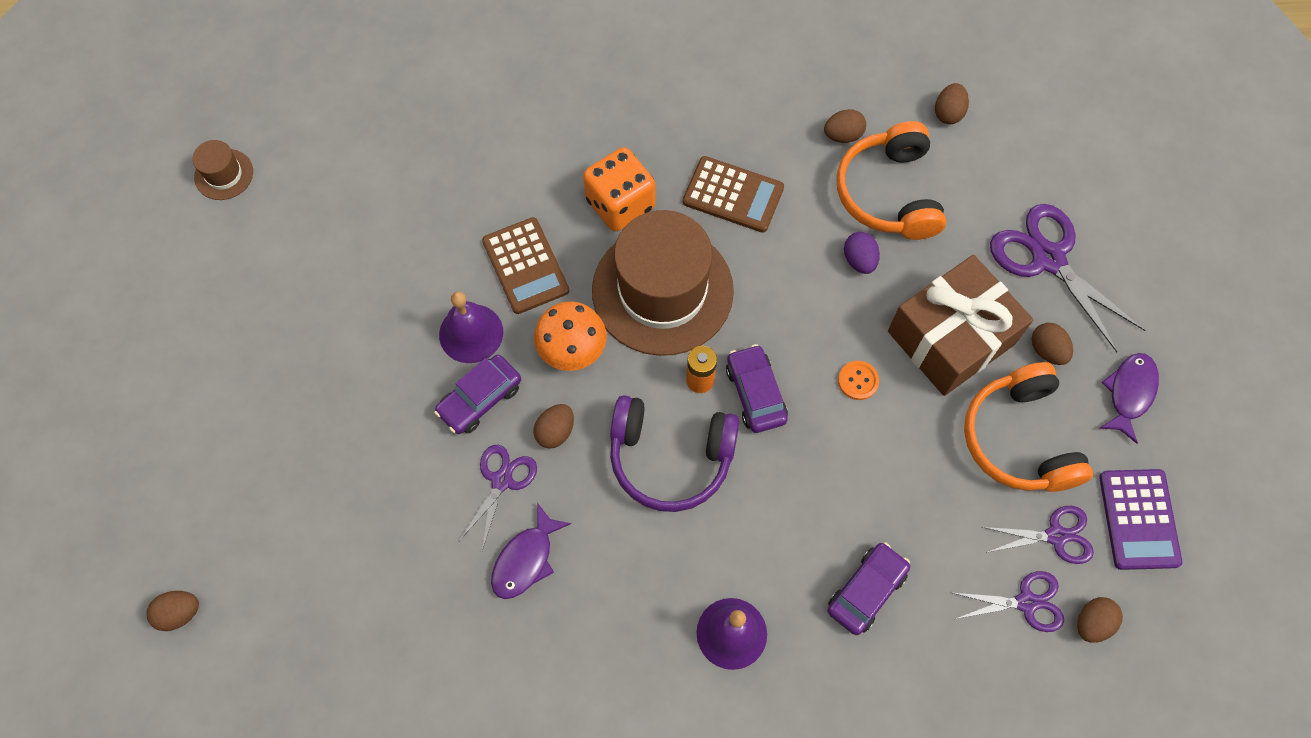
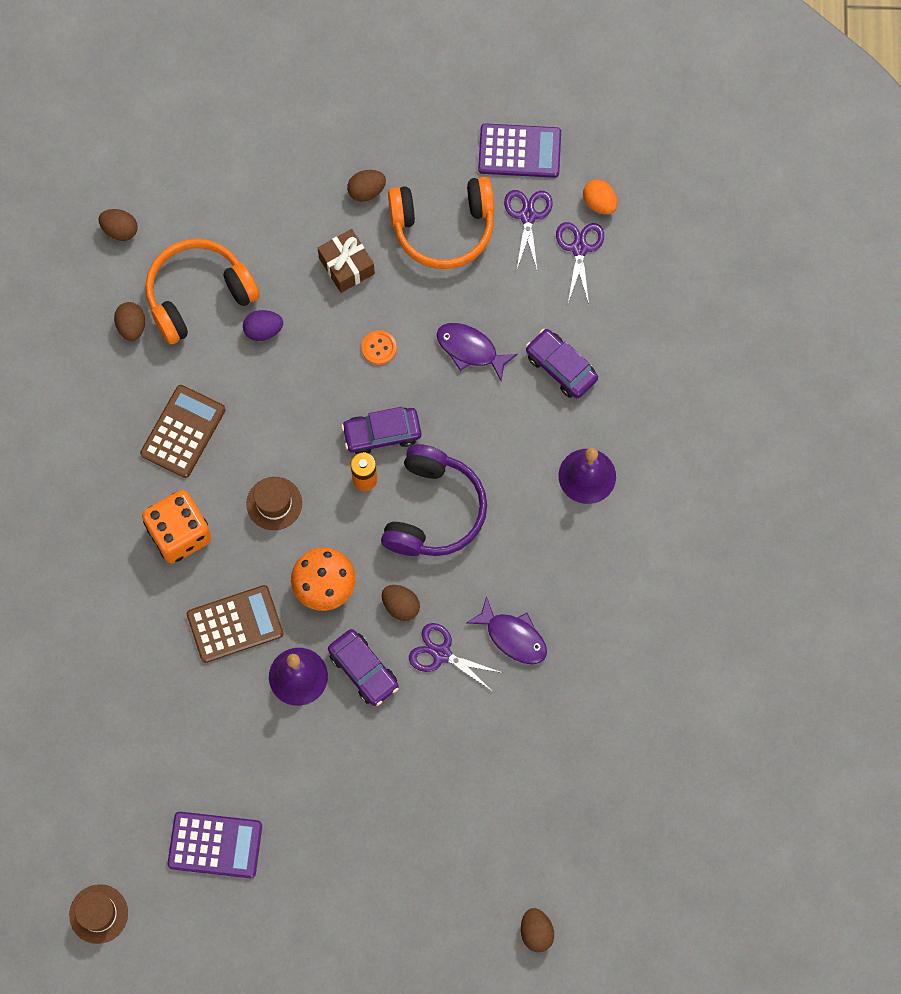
camera: 85 degrees left, 5 degrees up
brown hat [592,210,734,356] -> brown hat [246,477,302,530], size x0.43
orange headphones [837,121,946,240] -> orange headphones turned 150 degrees clockwise [145,239,260,344]
brown gift [888,255,1033,396] -> brown gift [318,229,375,293], size x0.52
purple scissors [990,204,1146,352] -> none
brown egg [1077,597,1123,643] -> orange egg [583,179,617,214]
purple fish [1100,353,1159,444] -> purple fish moved to [437,323,518,381]
none -> purple calculator [167,812,262,878]

